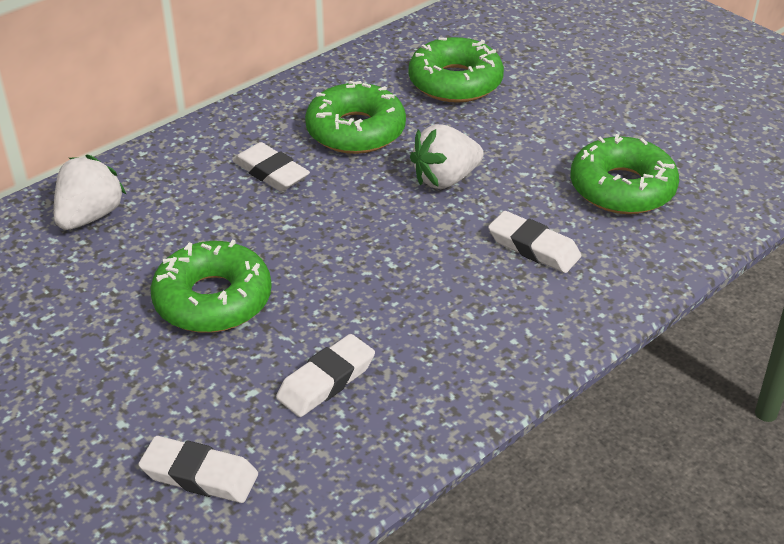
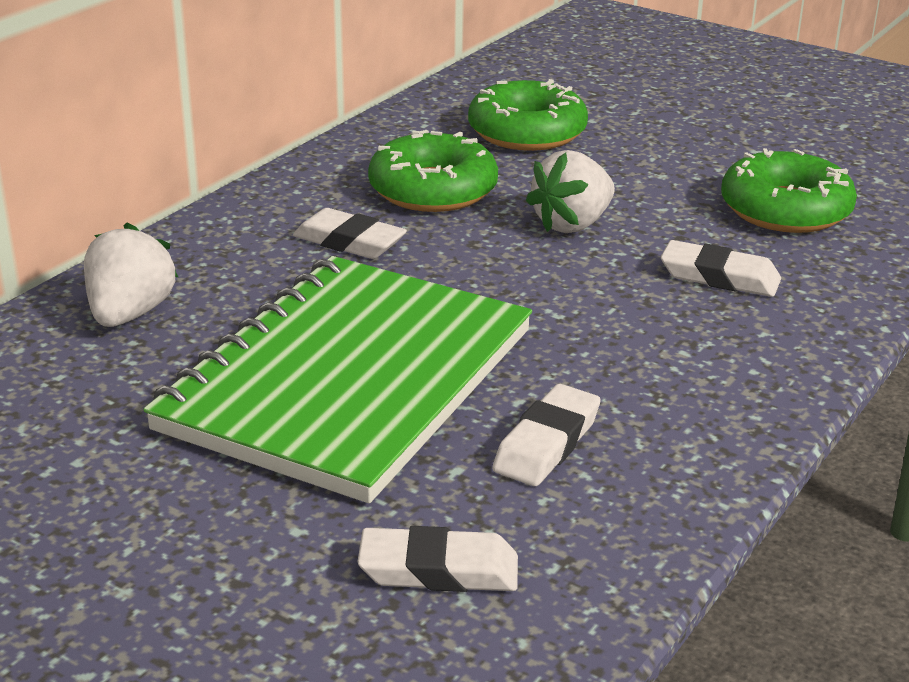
camera: 15 degrees left, 10 degrees down
green donut [150,240,272,333] -> green notebook [143,256,532,503]

